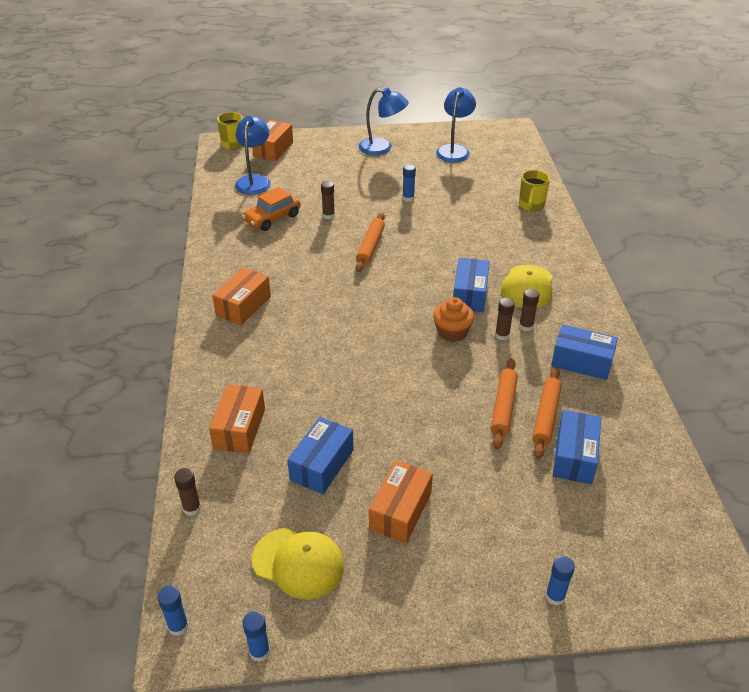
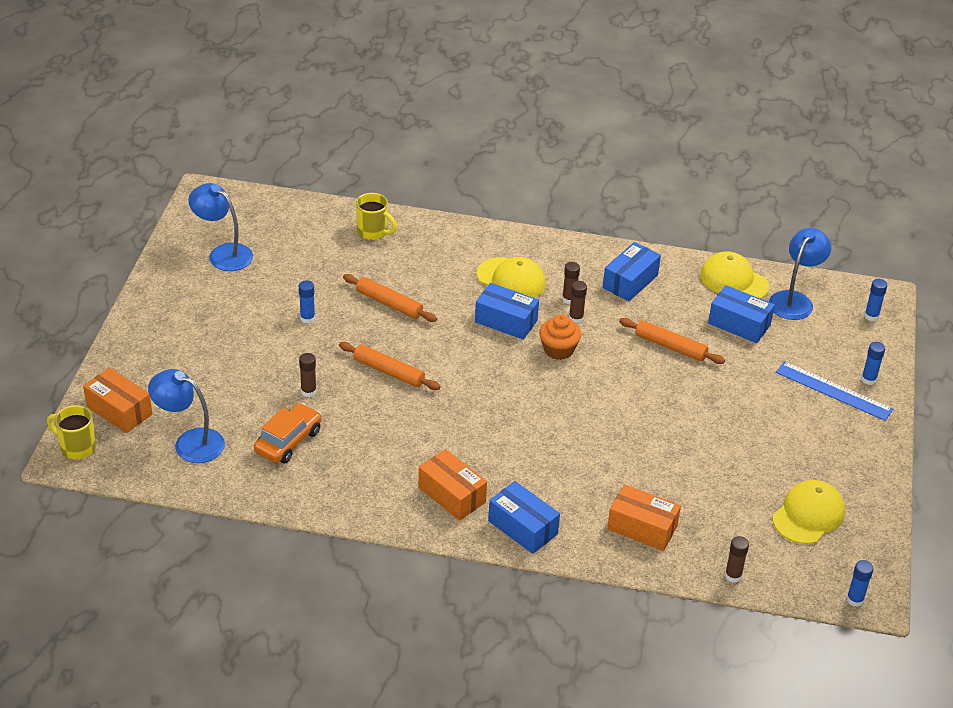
camera: 75 degrees left, 0 degrees up
orange car [242,187,301,231] -> orange car turned 120 degrees counterclockwise [254,403,322,464]
blue glue stick [243,611,270,662] -> blue glue stick moved to [864,279,888,321]
blue box [287,417,353,494] -> blue box moved to [488,481,560,554]
blue lamp [359,88,409,155] -> blue lamp moved to [769,228,831,320]
orange box [369,460,433,543] -> none
orange rolling pin [532,367,562,459] -> orange rolling pin moved to [343,274,437,322]
none -> yellow cap [700,251,769,299]
none -> blue ruler [776,361,893,421]

